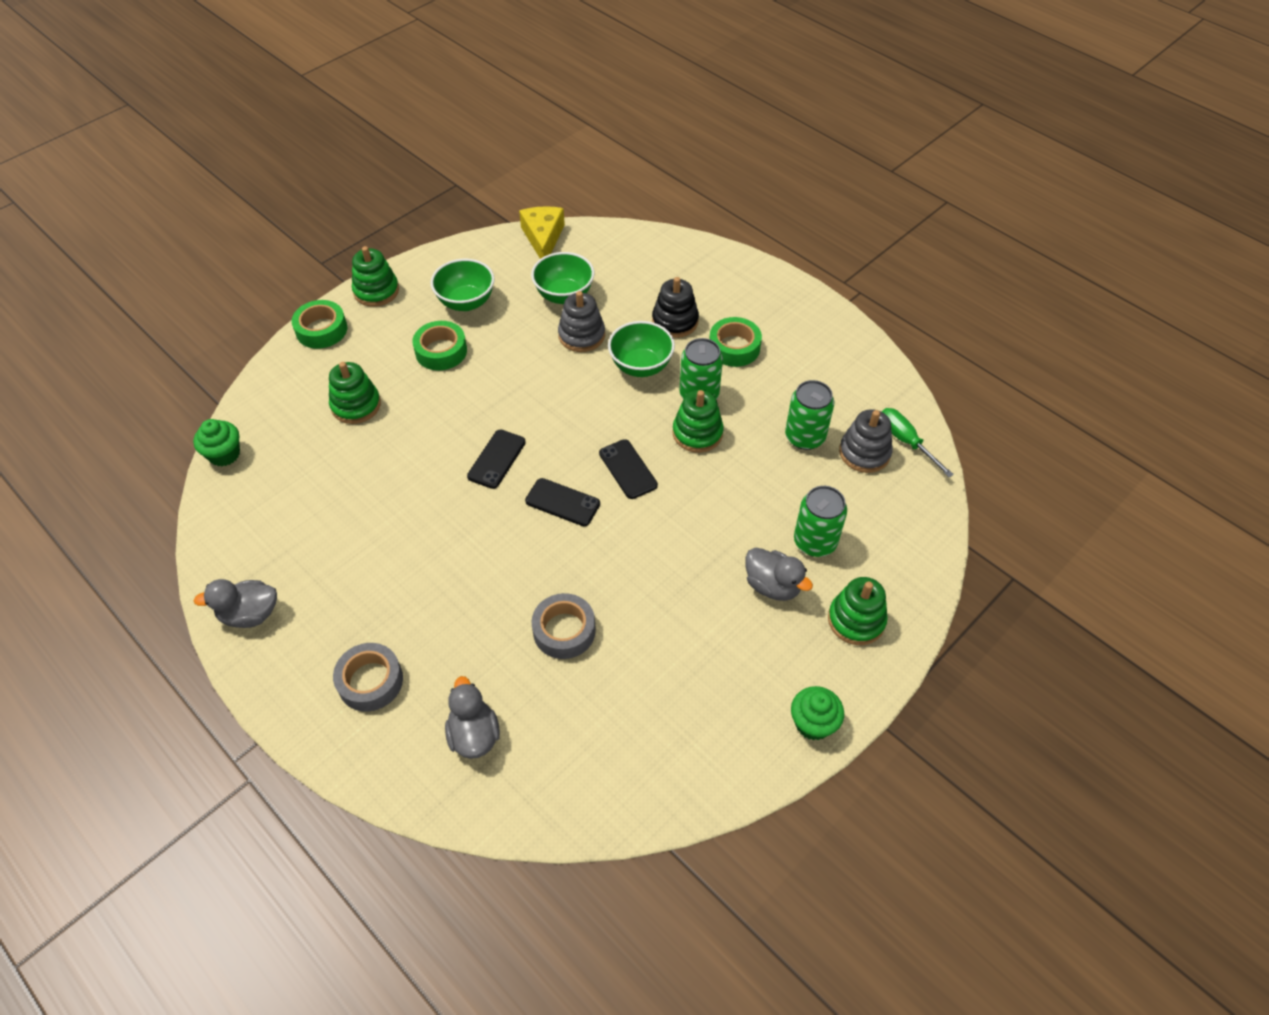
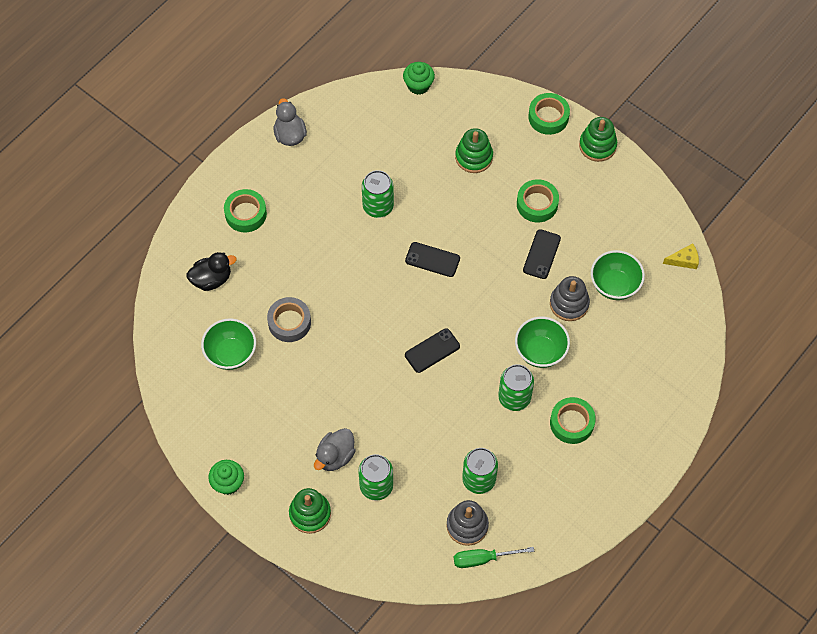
camera: 85 degrees right, 10 degrees up
grey tape [333,643,403,711] -> green tape [224,189,267,232]
green bowl [430,259,494,311] -> green bowl moved to [201,318,256,370]
grey duck [445,676,500,759] -> black duck [187,252,237,291]
yellow cheese [519,206,565,259] -> yellow cheese [663,243,699,269], size x0.60
black phone [525,478,600,526] -> black phone moved to [523,229,561,279]
black stacking toy [652,277,699,338] -> none
green stacking toy [673,390,724,453] -> none
green screwdriver [882,408,954,477] -> green screwdriver turned 150 degrees counterclockwise [454,547,534,568]
none -> green can [362,170,394,218]

